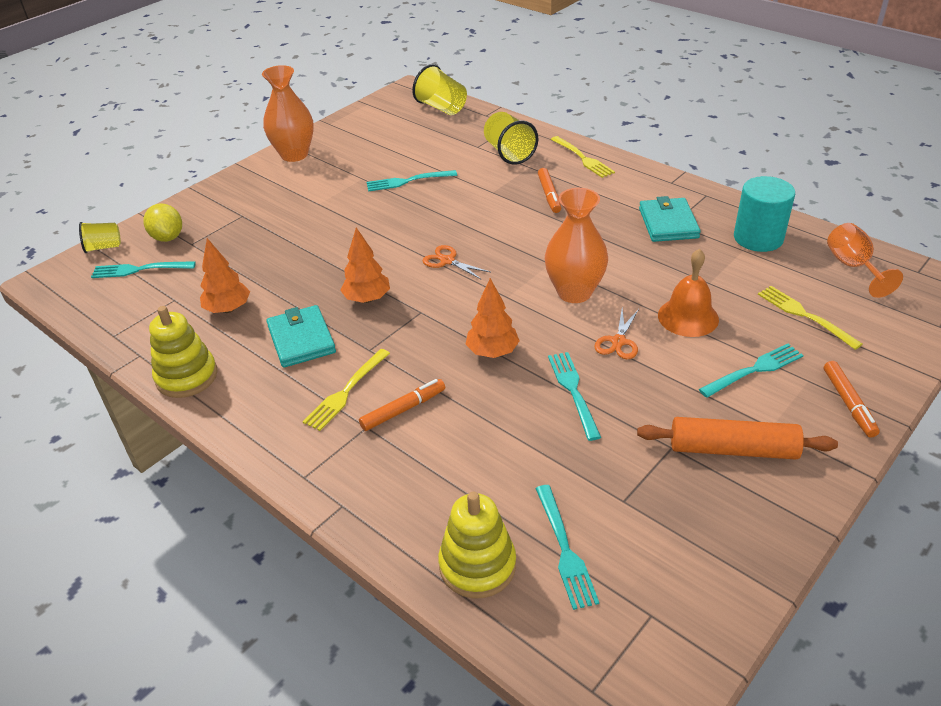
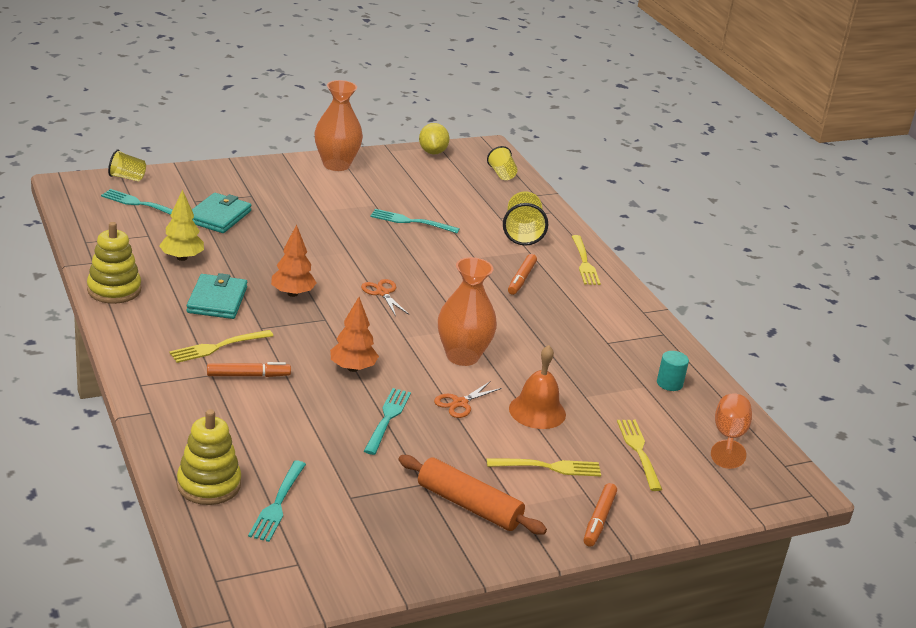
camera: 20 degrees right, 10 degrees down
yellow lemon [144,203,182,242] -> yellow lemon moved to [419,123,450,154]
orange tree [200,238,250,313] -> yellow tree [159,189,204,261]
yellow cup [412,64,467,115] -> yellow cup [487,146,518,180], size x0.63
turquoise wallet [639,196,701,242] -> turquoise wallet moved to [192,193,252,233]
turquoise fork [699,344,803,398] -> yellow fork [487,458,601,476]
turquoise cylinder [734,176,795,252] -> turquoise cylinder [657,351,689,391], size x0.54

